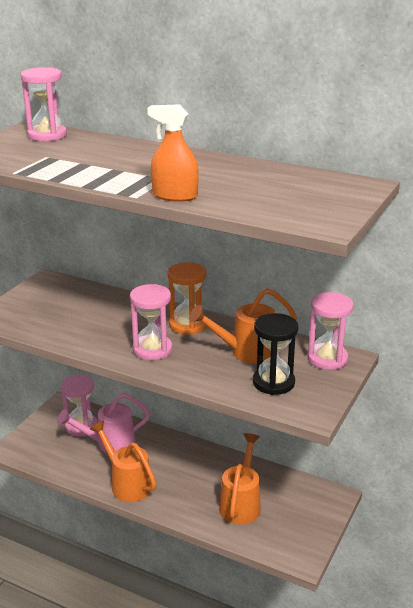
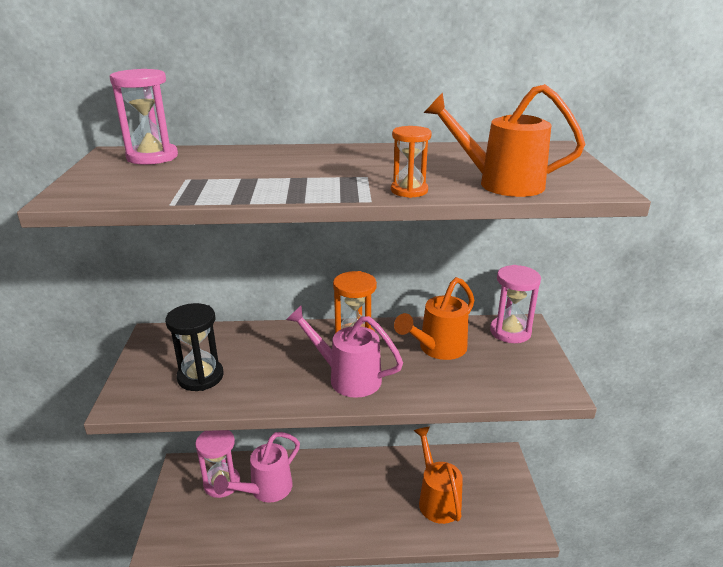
camera: 30 degrees left, 0 degrees up
orange watering can [90,421,156,502] -> orange watering can moved to [424,84,585,197]
pink hourglass [130,284,173,360] -> pink watering can [286,306,403,398]
orange spray bottle [147,104,199,202] -> orange hourglass [391,126,432,198]
black hourglass [253,313,298,395] -> black hourglass moved to [165,303,224,391]

